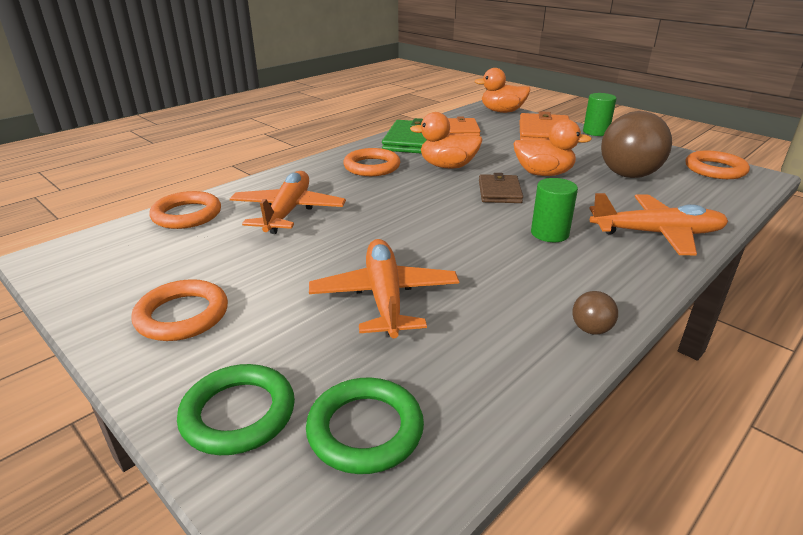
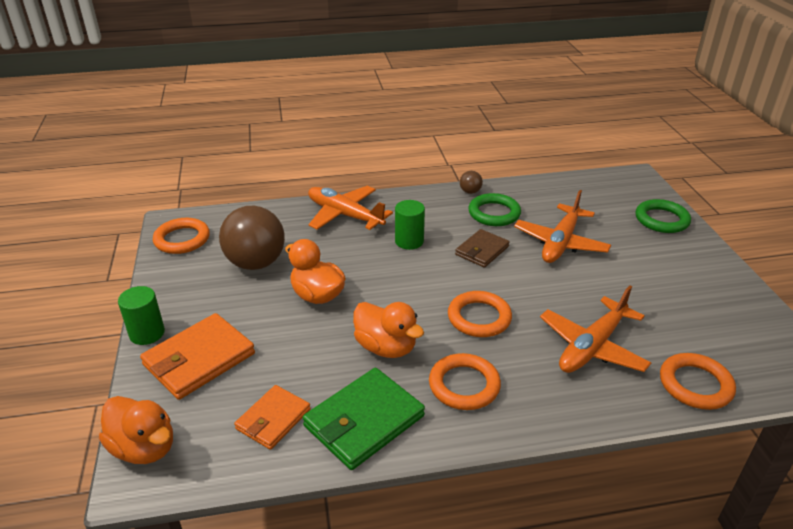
camera: 145 degrees left, 5 degrees up
orange ring [131,279,228,341] -> orange ring moved to [448,291,512,337]
green ring [306,377,424,474] -> green ring moved to [468,193,521,226]
brown wallet [479,173,523,203] -> brown wallet moved to [455,229,510,268]

